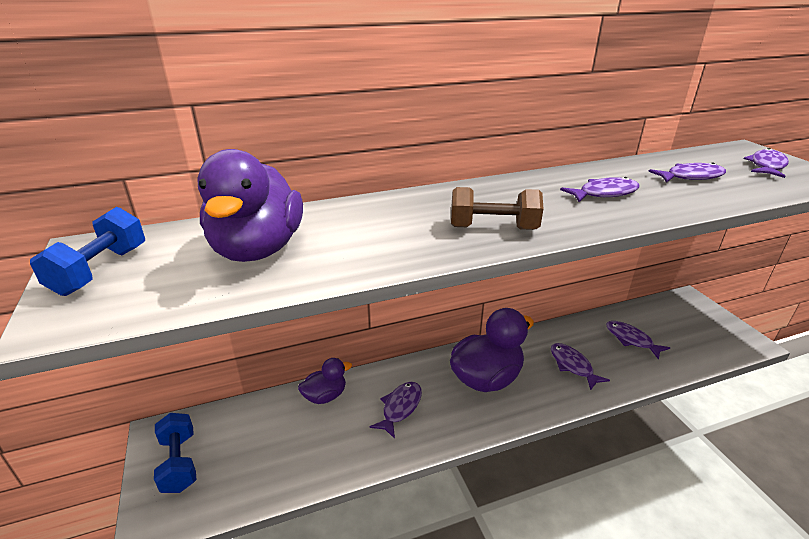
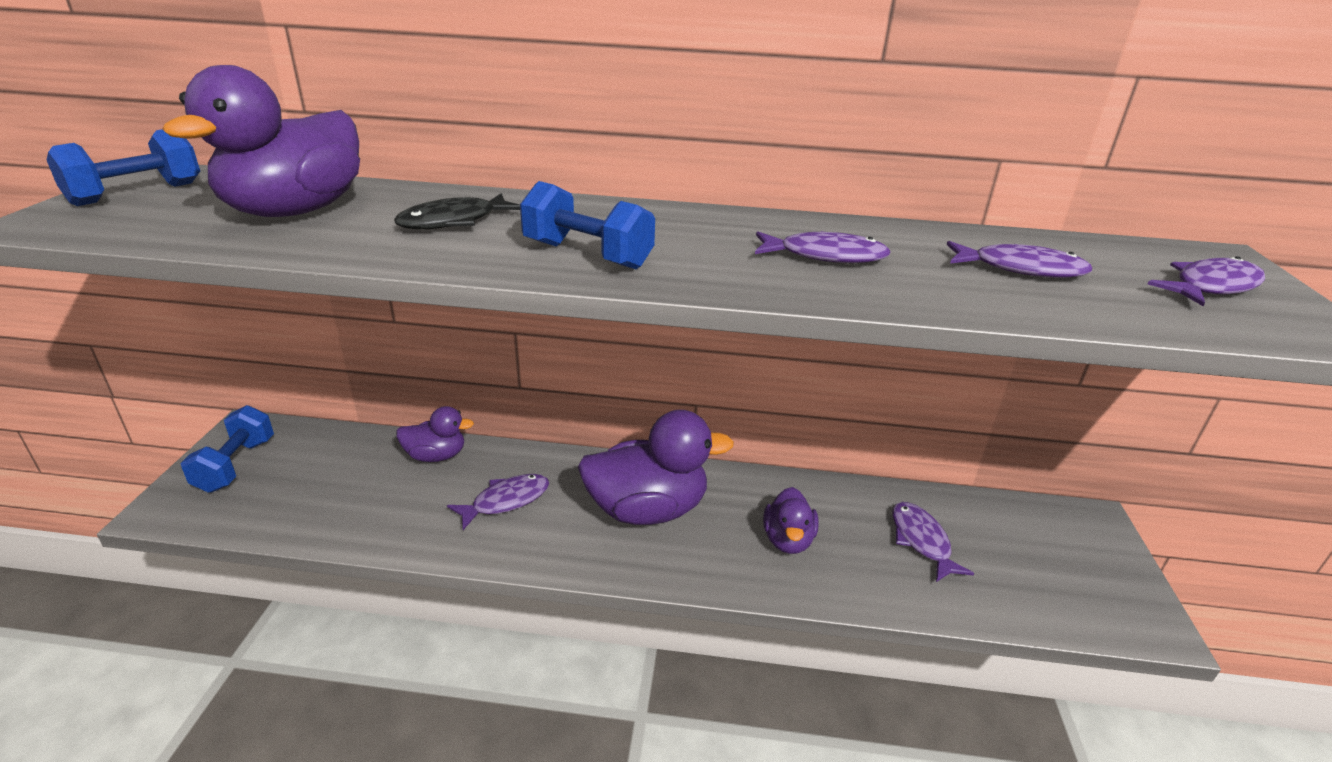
camera: 25 degrees right, 0 degrees up
brown dumbbell [451,187,544,230] -> blue dumbbell [520,181,655,269]
purple fish [551,343,610,390] -> purple duck [763,487,819,554]
none -> black fish [394,193,520,229]

